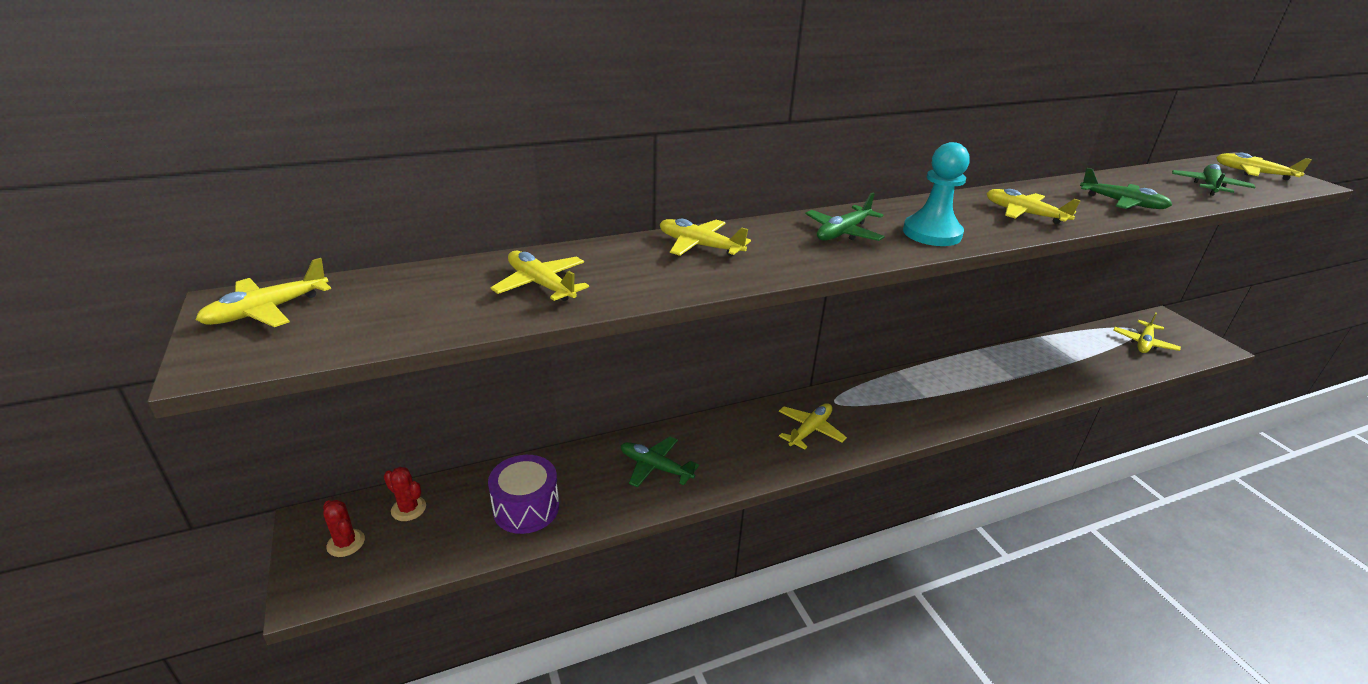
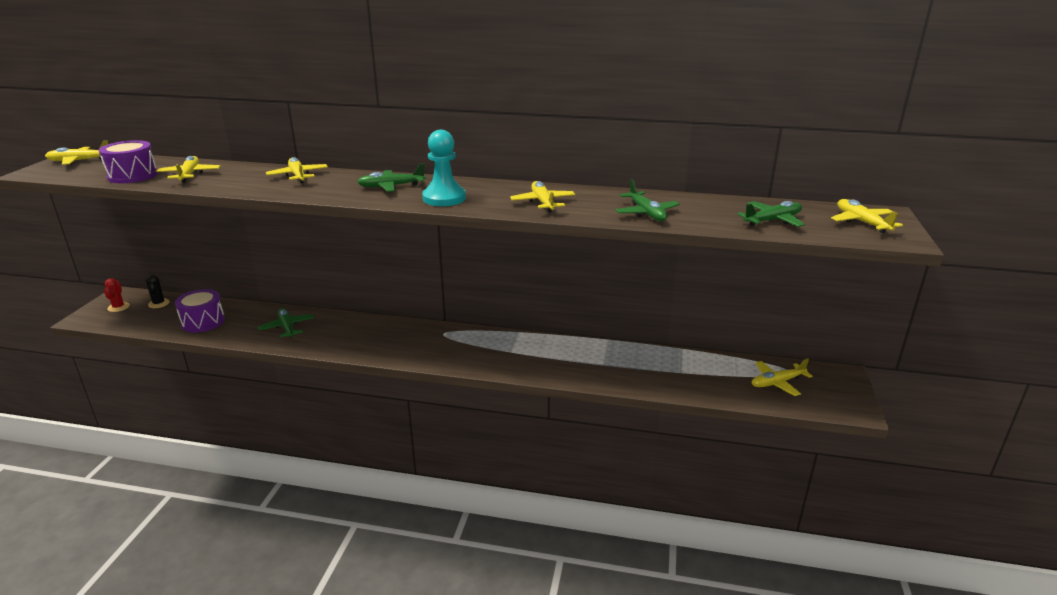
camera: 35 degrees right, 5 degrees down
red cactus [384,467,426,521] -> black cactus [146,275,170,308]
yellow plane [779,403,847,450] -> none
none -> purple drum [99,140,158,183]

